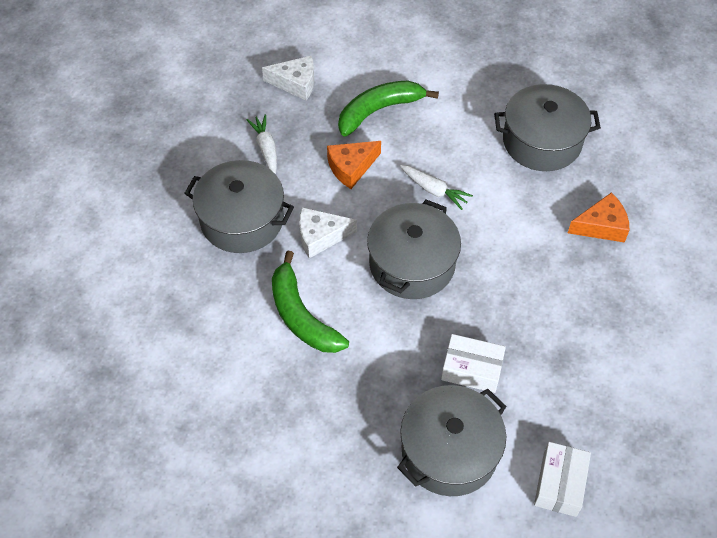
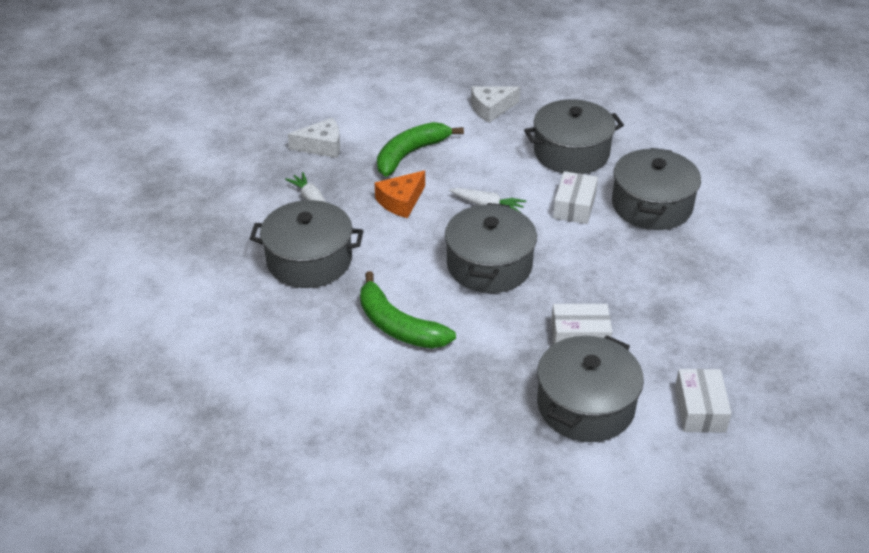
camera: 15 degrees left, 15 degrees down
white cheese [299,207,357,258] -> white cheese moved to [471,86,520,123]
orange cheese [568,193,630,243] -> grey pot [612,148,701,230]
none -> white box [553,171,598,224]

